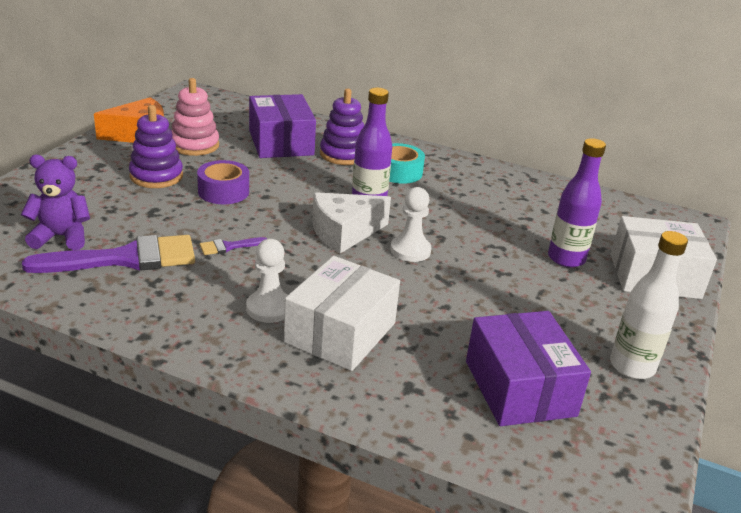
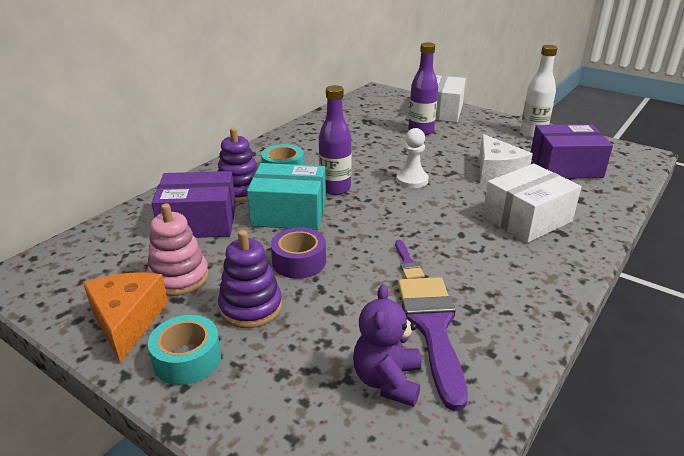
camera: 75 degrees left, 0 degrees up
white pawn [246,239,288,323] -> none
white box [284,256,400,371] -> white box turned 75 degrees counterclockwise [482,164,582,243]
white cheese [312,192,391,254] -> white cheese moved to [479,134,533,183]
none -> turquoise tape [148,315,221,385]
none -> turquoise box [247,163,326,230]

